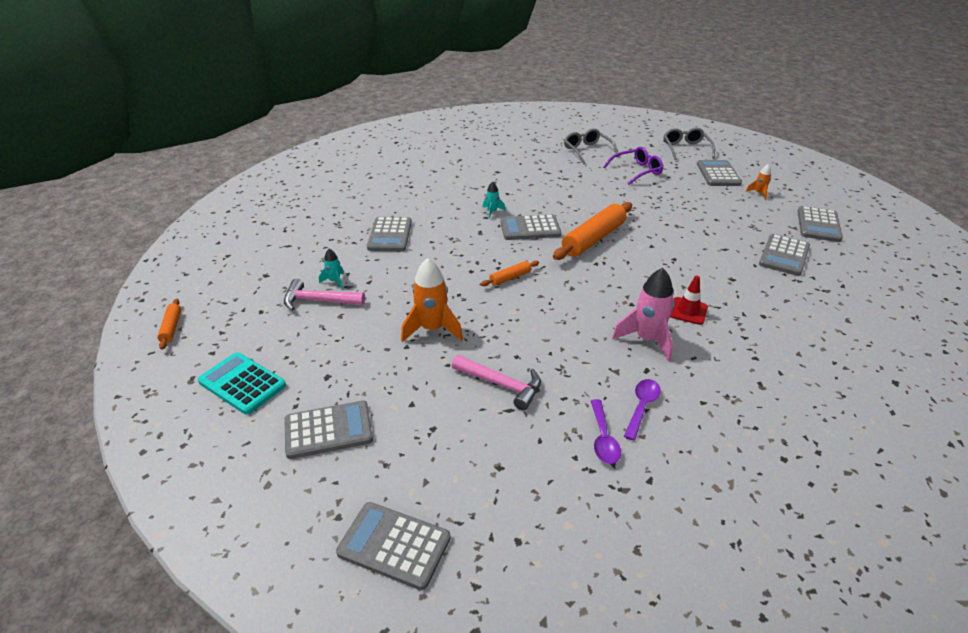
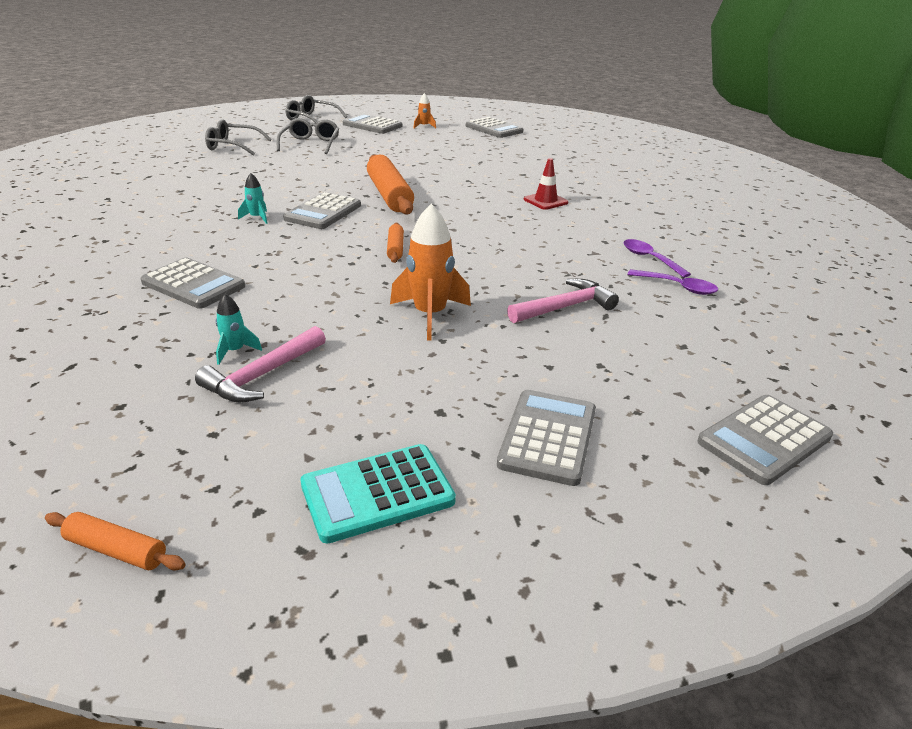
camera: 60 degrees left, 5 degrees down
purple glasses [603,147,663,185] -> grey glasses [277,118,339,154]
pink rocket [612,268,674,361] -> none
grey calculator [759,234,810,276] -> none

